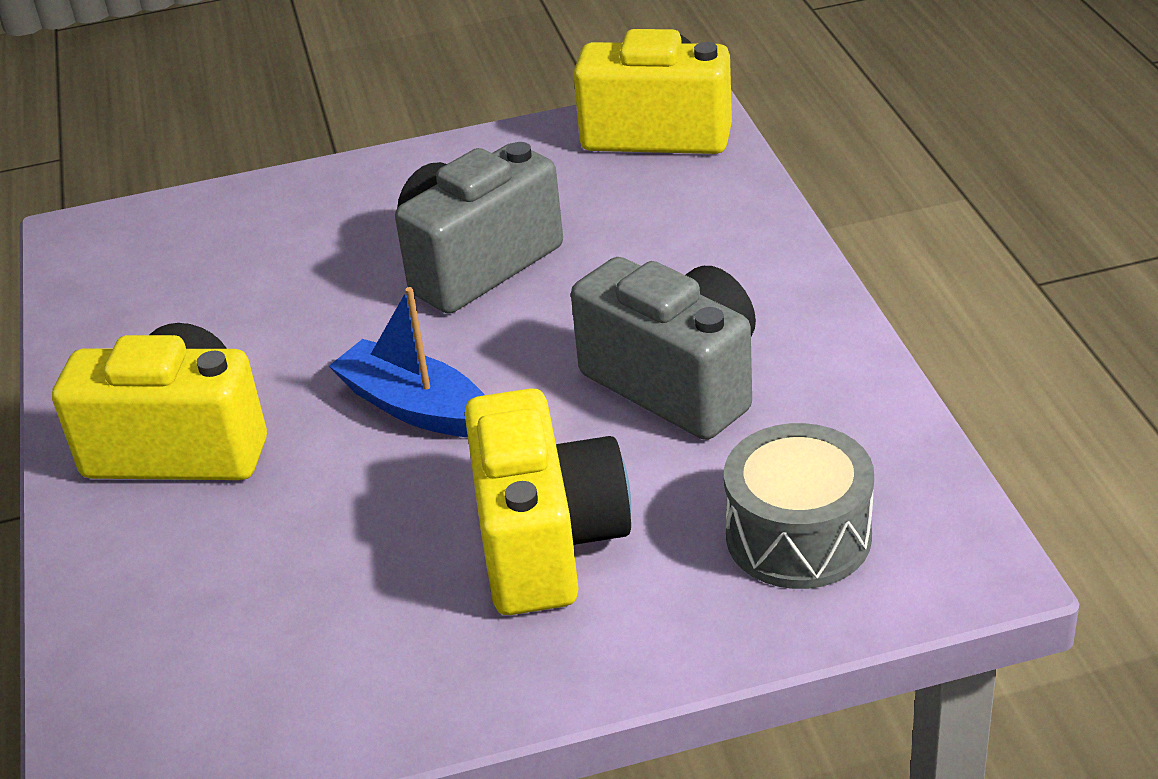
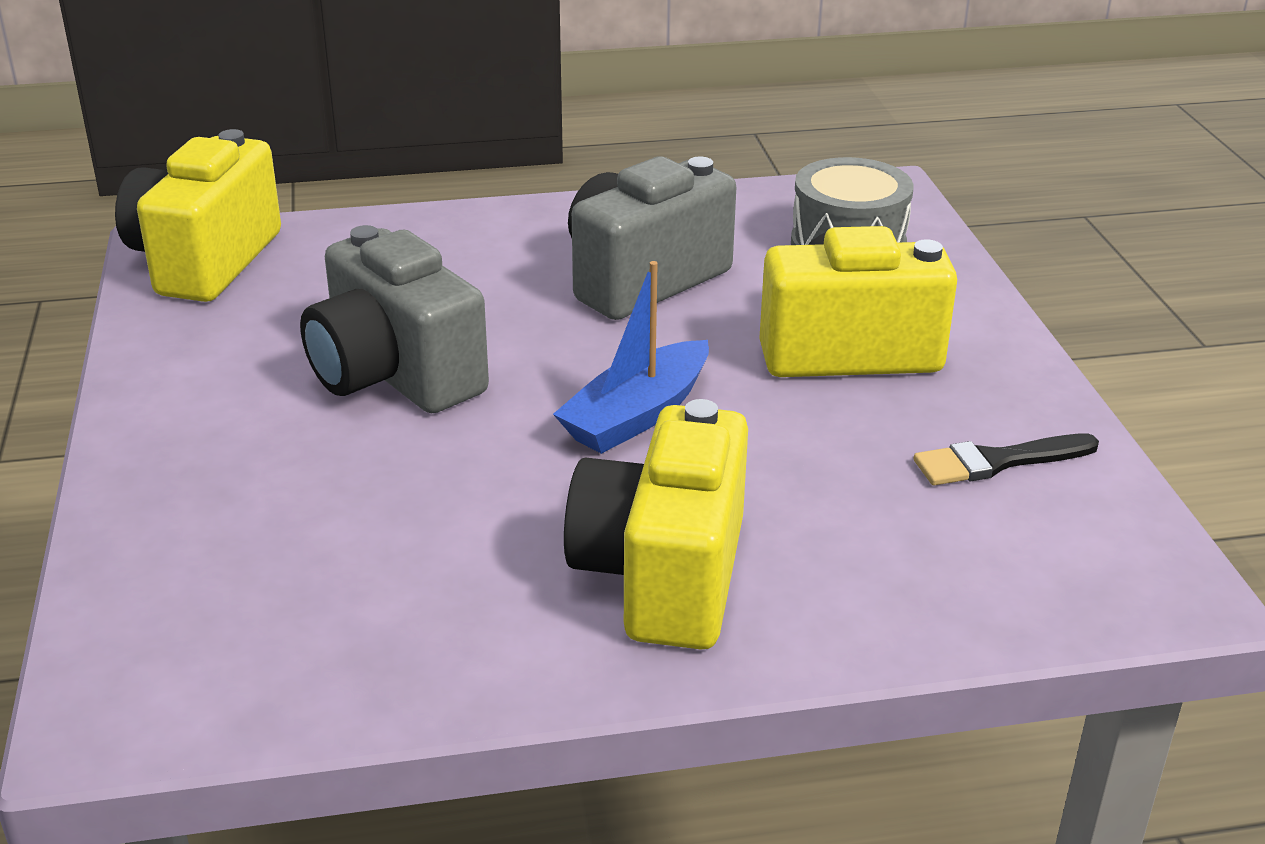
camera: 90 degrees left, 5 degrees down
none -> black brush [914,434,1099,485]

